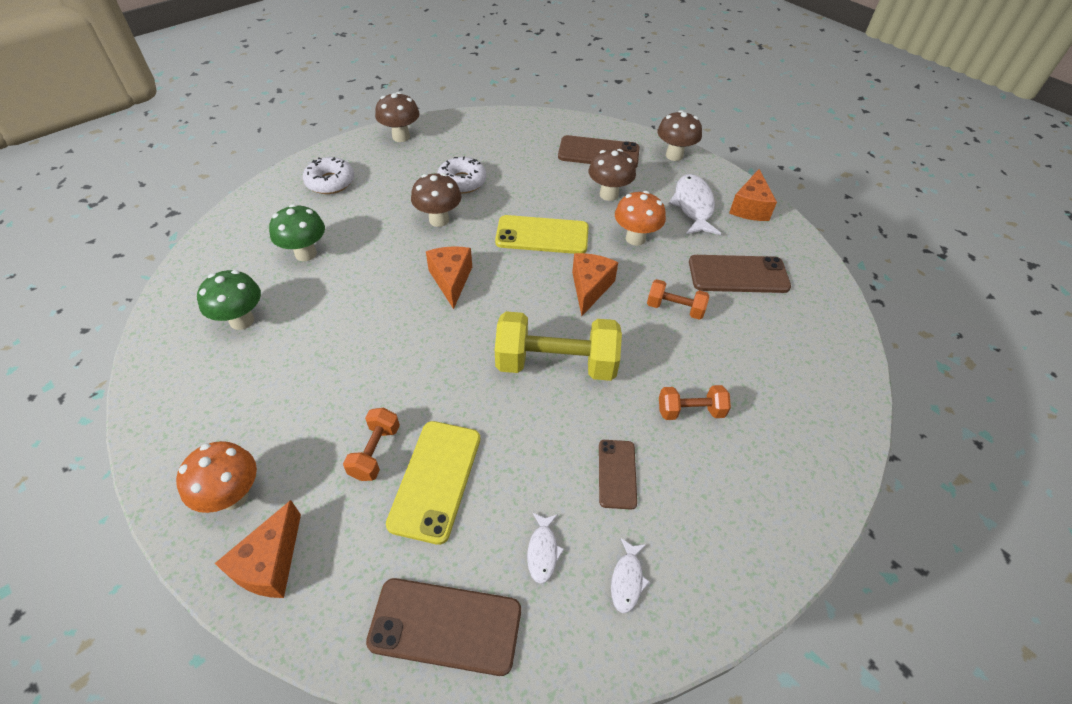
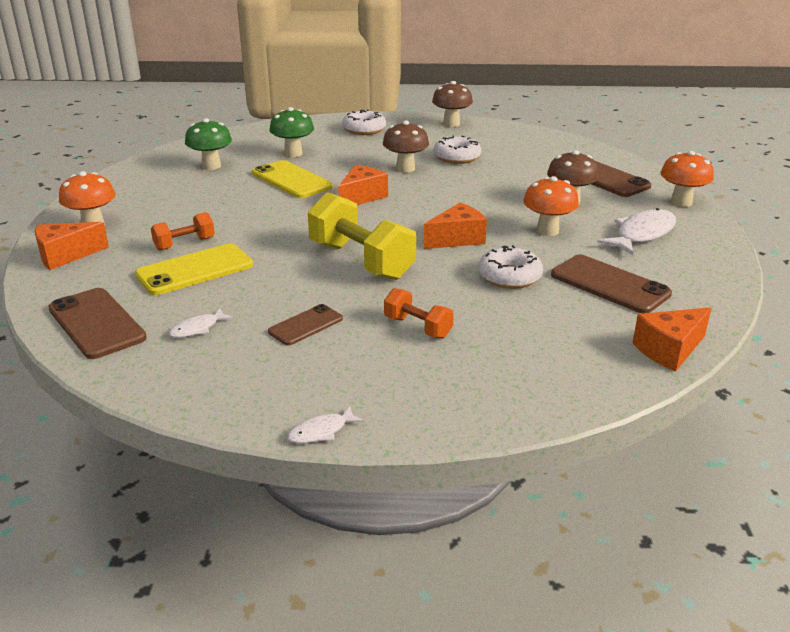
camera: 45 degrees right, 20 degrees down
yellow phone [495,215,589,254] -> yellow phone moved to [252,160,333,198]
white fish [611,538,650,613] -> white fish moved to [287,406,364,444]
orange dumbbell [647,279,709,320] -> white donut [478,245,543,289]
brown mushroom [657,110,702,161] -> orange mushroom [660,151,714,207]
orange cheese [729,169,777,221] -> orange cheese moved to [633,307,712,371]

